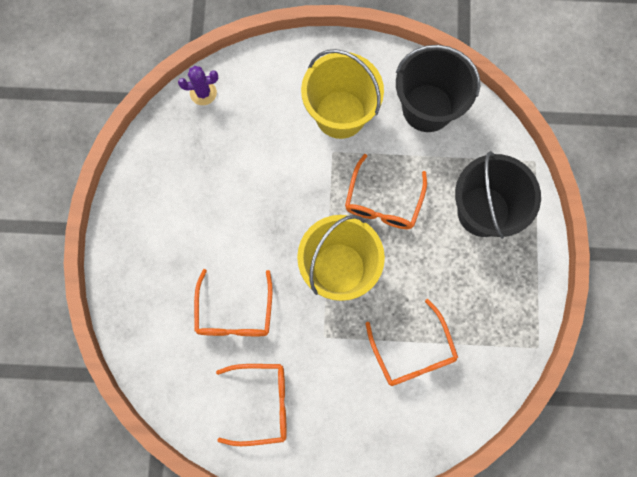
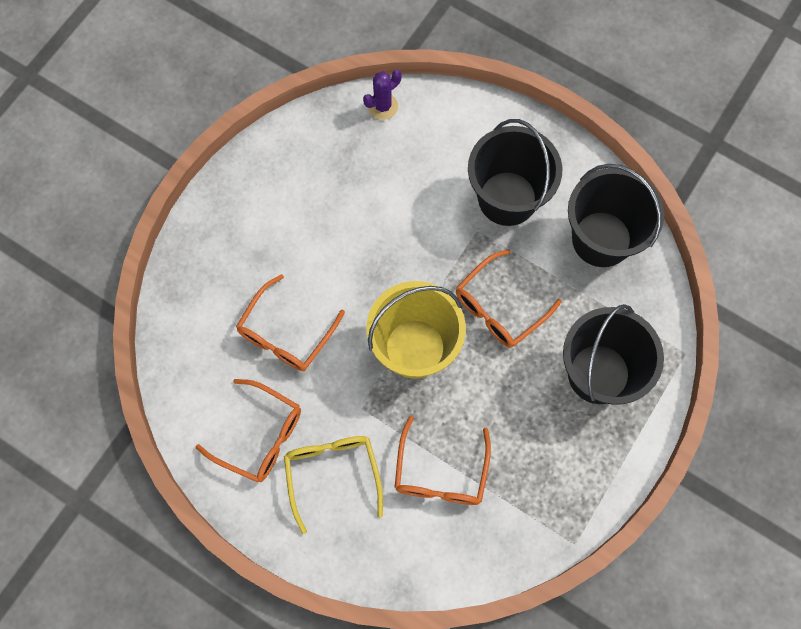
camera: 30 degrees right, 5 degrees down
purple cactus [178,66,218,105] -> purple cactus turned 60 degrees counterclockwise [363,70,401,120]
yellow bucket [301,49,384,139] -> black bucket [468,119,562,226]
none -> yellow glasses [284,436,383,534]

